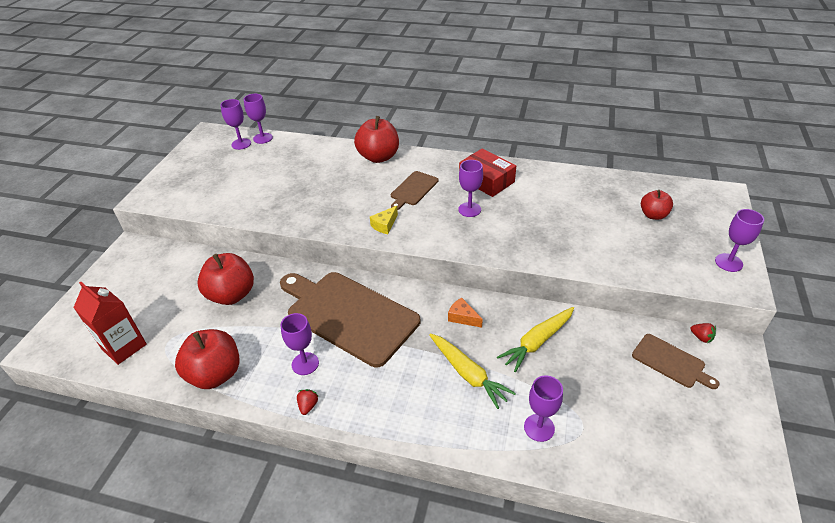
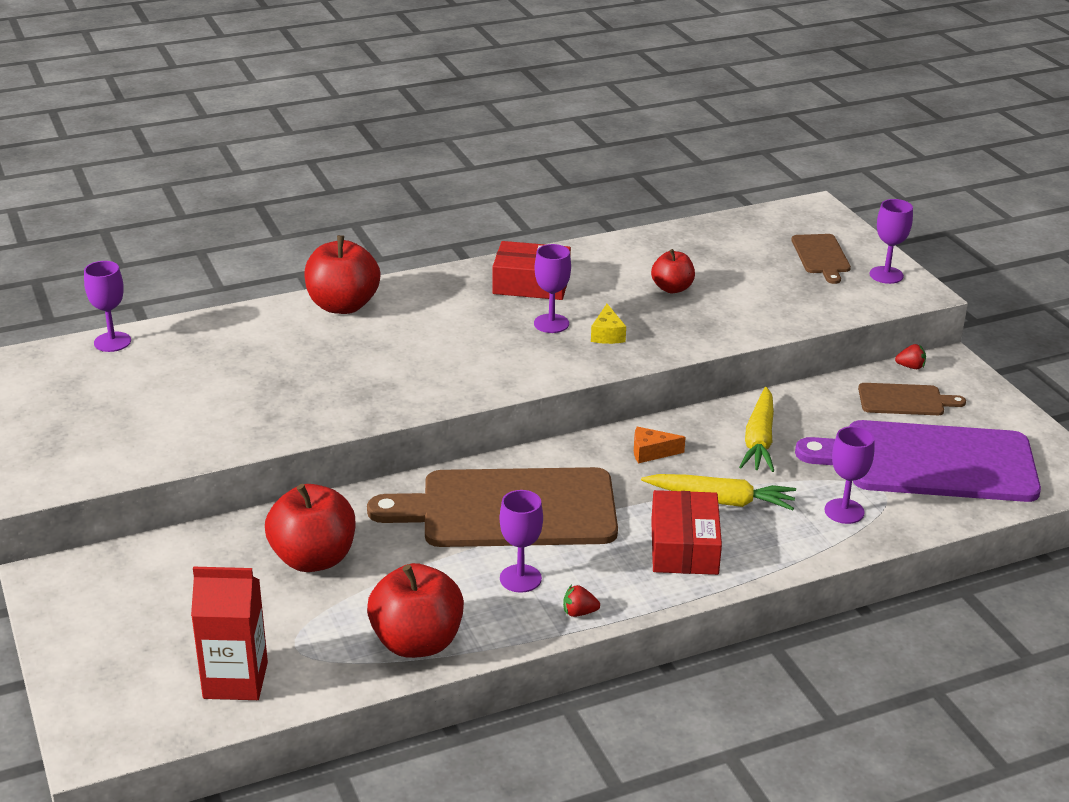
camera: 40 degrees left, 10 degrees down
purple goblet [220,99,251,150] -> none
red strawberry [297,389,319,415] -> red strawberry turned 60 degrees counterclockwise [563,584,600,617]
yellow cheese [370,206,398,234] -> yellow cheese moved to [591,304,626,344]
brown cutting board [391,171,438,210] -> brown cutting board moved to [791,234,851,284]
red apple [641,190,673,220] -> red apple moved to [651,249,695,293]
none -> red box [651,490,722,575]
none -> purple cutting board [795,420,1041,502]

